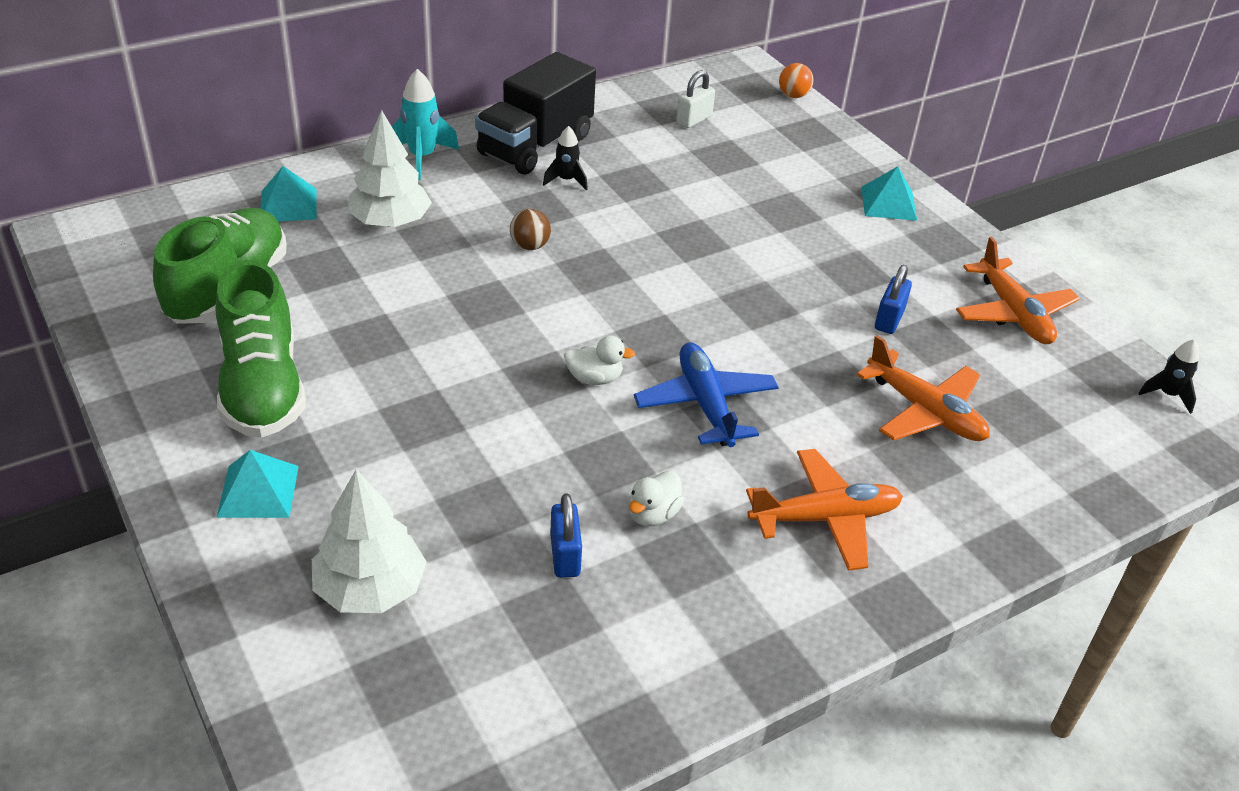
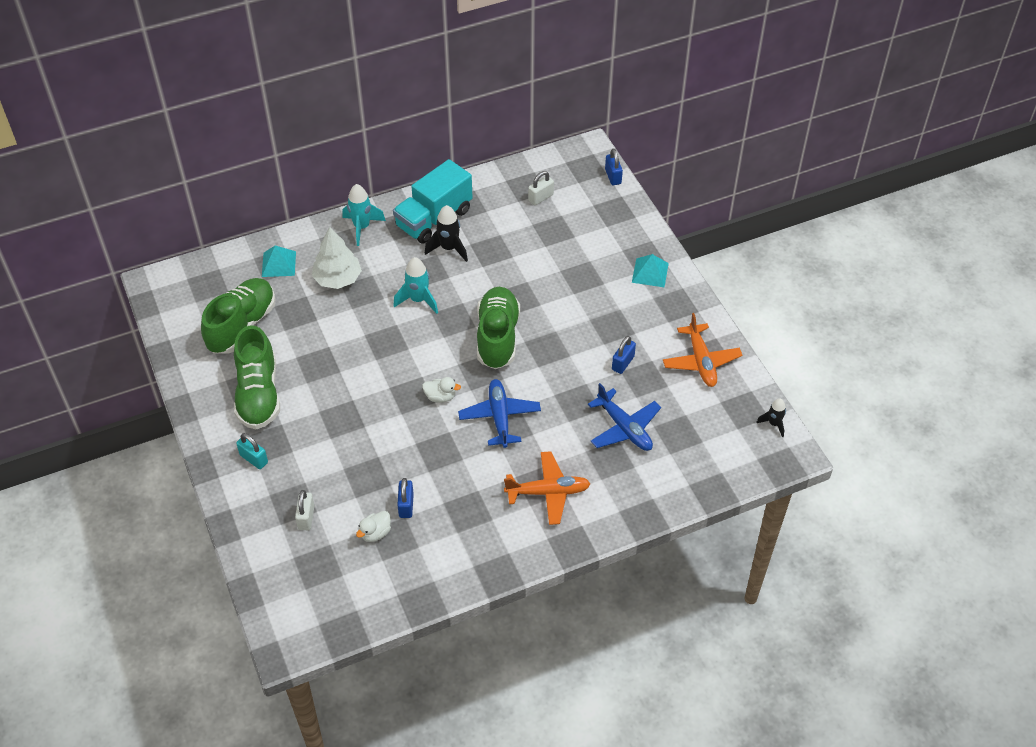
camera: 10 degrees right, 10 degrees up
turquoise pyramid [216,450,299,518] -> turquoise padlock [236,433,268,469]
white tree [312,469,427,613] -> white padlock [295,490,314,530]
black truck [475,52,596,175] -> turquoise truck [393,159,473,244]
brown ball [510,209,551,250] -> turquoise rocket [393,257,438,314]
black rocket [543,126,588,191] -> black rocket [425,205,468,262], size x1.59
white duck [629,470,684,526] -> white duck moved to [356,511,391,542]
orange ball [779,63,814,98] -> blue padlock [605,149,623,185]
orange plane [856,335,990,441] -> blue plane [588,383,661,451]
none -> green shoe [477,287,520,369]

